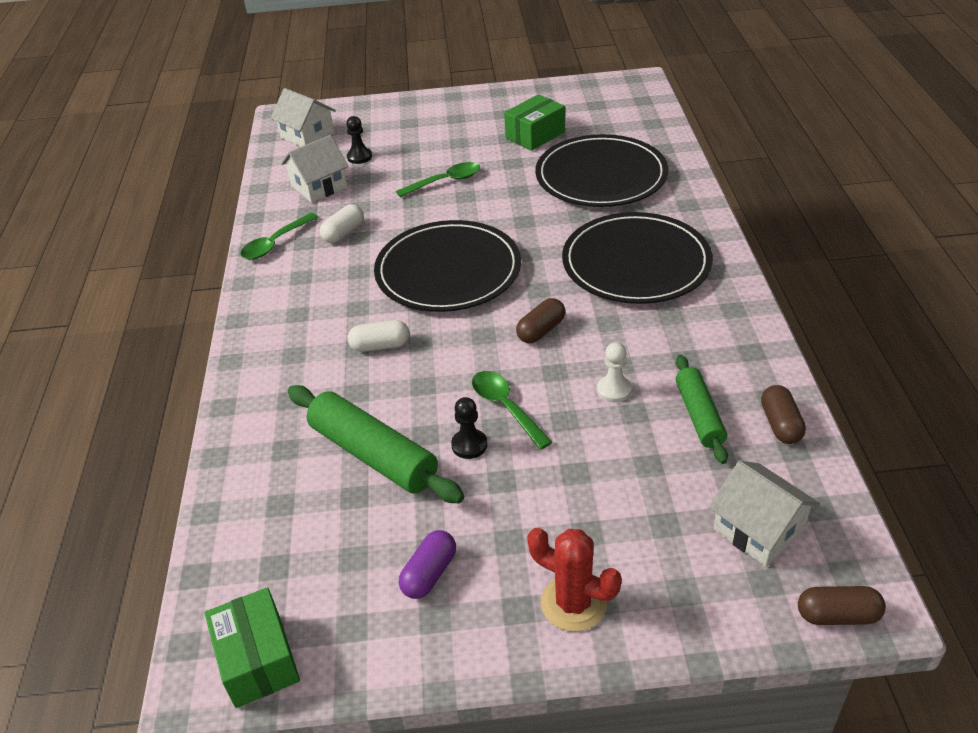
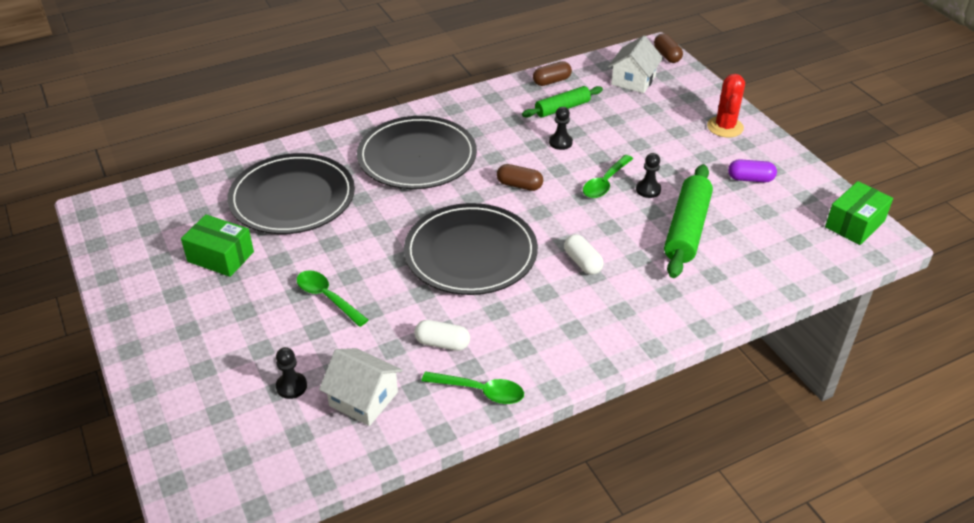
camera: 115 degrees left, 0 degrees up
white house [270,88,336,147] -> none
white pawn [597,342,632,403] -> black pawn [549,107,573,150]

